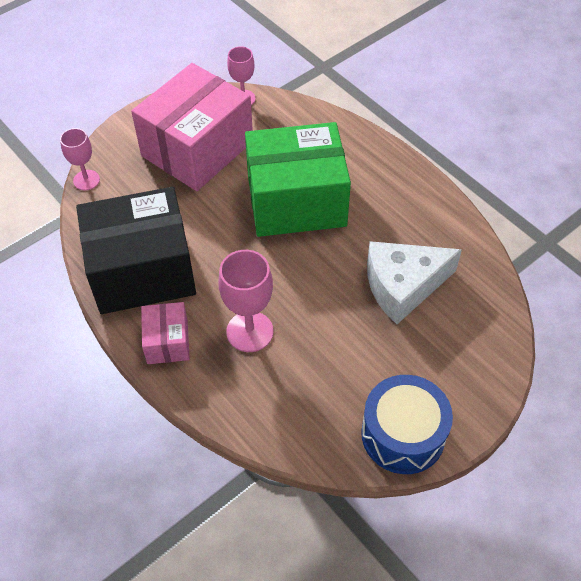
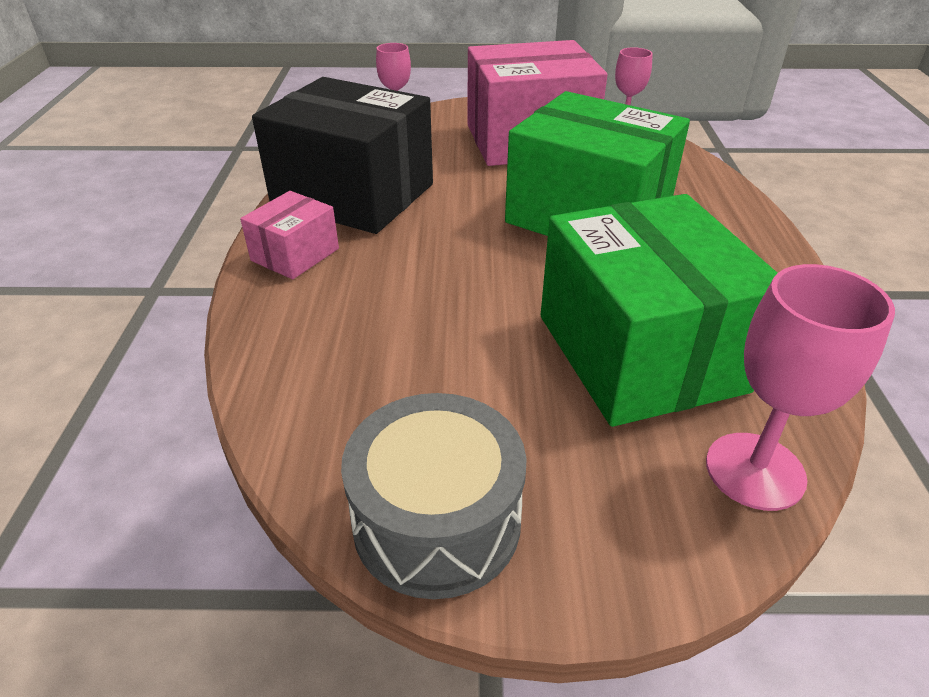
camera: 40 degrees right, 15 degrees down
pink goblet [218,250,273,352] -> pink goblet moved to [706,264,895,511]
blue drum [361,375,453,474] -> grey drum [341,393,527,599]
white cheese [367,241,462,324] -> green box [541,194,777,427]

